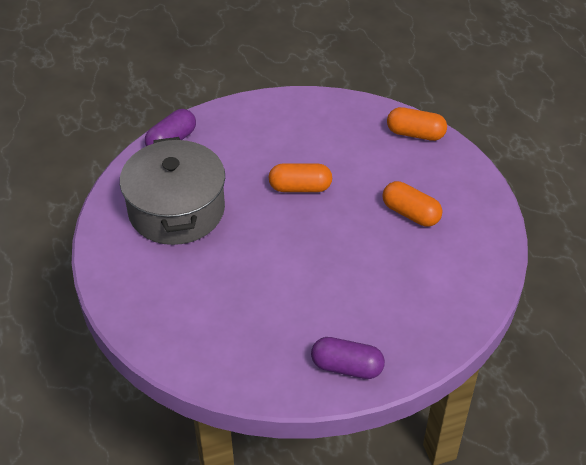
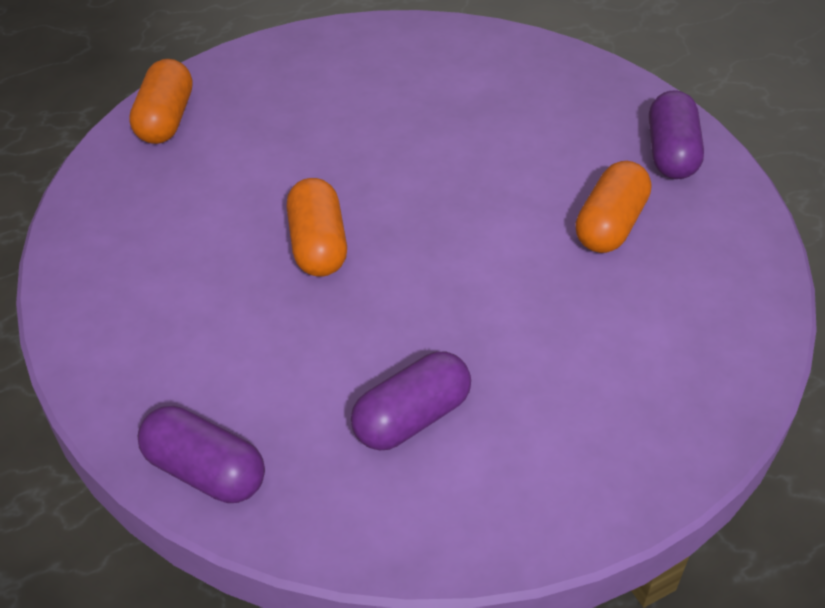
camera: 100 degrees left, 0 degrees up
grey pot [120,137,225,245] -> purple capsule [351,352,471,450]
orange capsule [382,181,442,227] -> orange capsule moved to [575,161,651,253]

